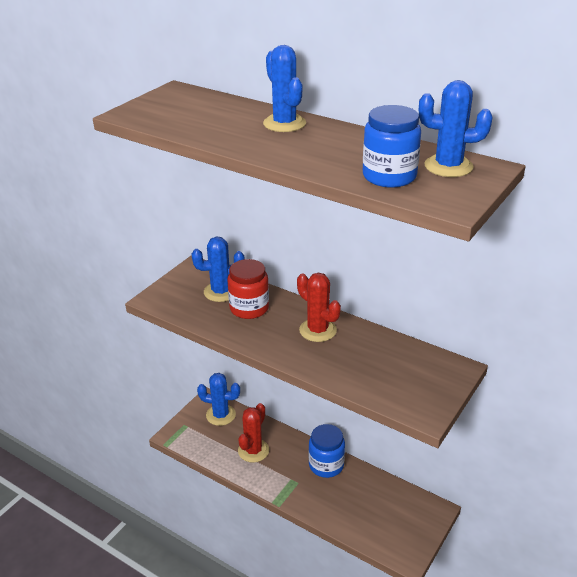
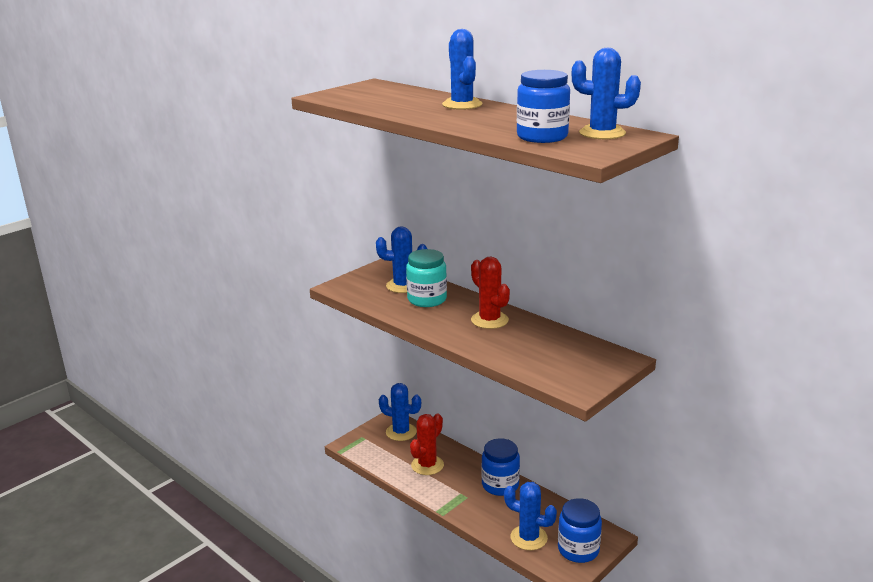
camera: 10 degrees right, 10 degrees down
red jar [227,259,269,319] -> turquoise jar [406,249,447,307]
none -> blue cactus [504,482,557,550]
none -> blue jar [558,498,602,563]

